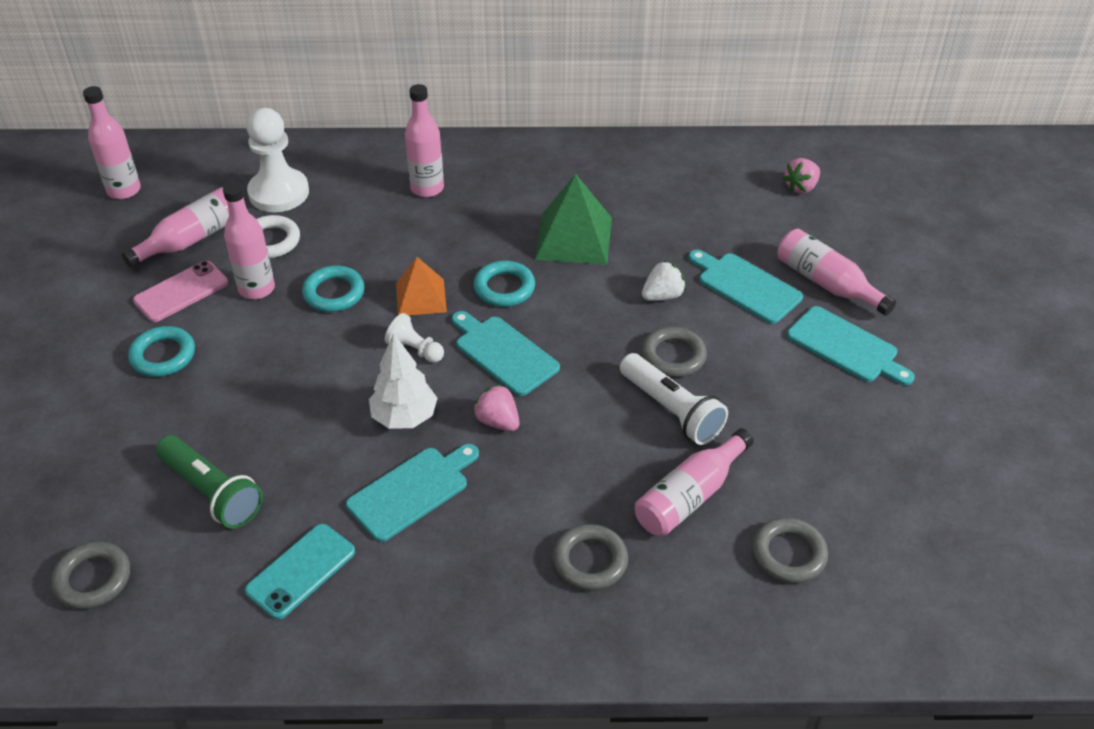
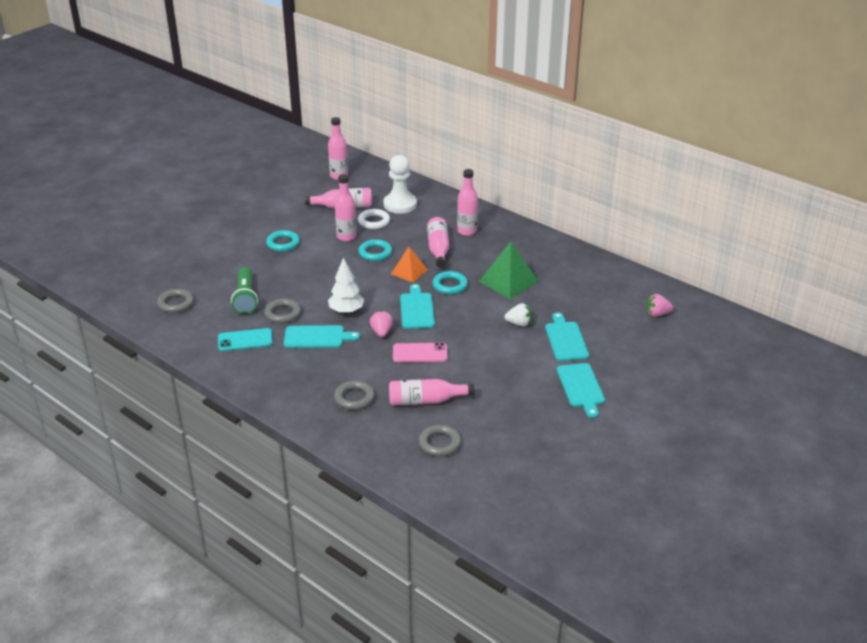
camera: 40 degrees right, 10 degrees down
pink phone [133,261,228,322] -> pink phone moved to [393,342,448,362]
white pawn [385,313,444,363] -> none
white flashlight [620,353,728,445] -> none
grey ring [641,327,707,377] -> grey ring moved to [264,298,301,323]
pink bottle [777,229,896,316] -> pink bottle moved to [427,217,449,267]

